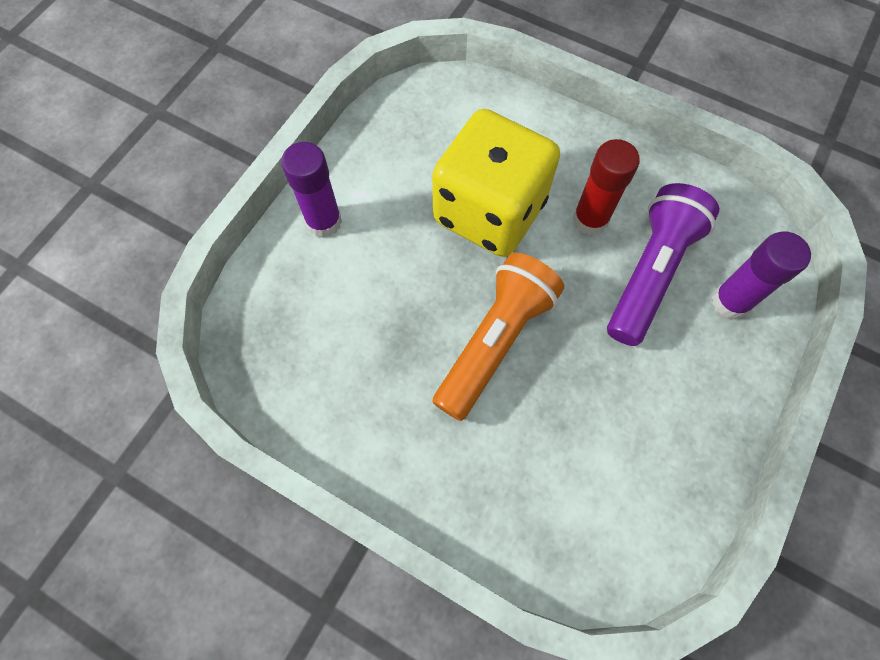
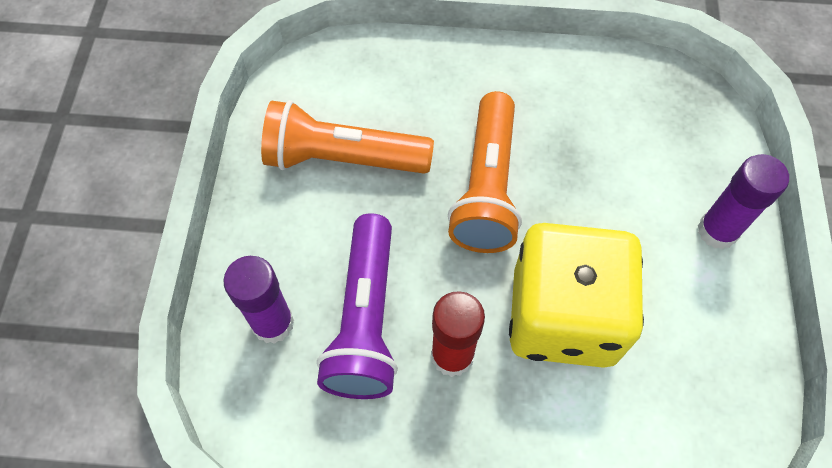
camera: 155 degrees right, 5 degrees down
none -> orange flashlight [261,100,434,174]

